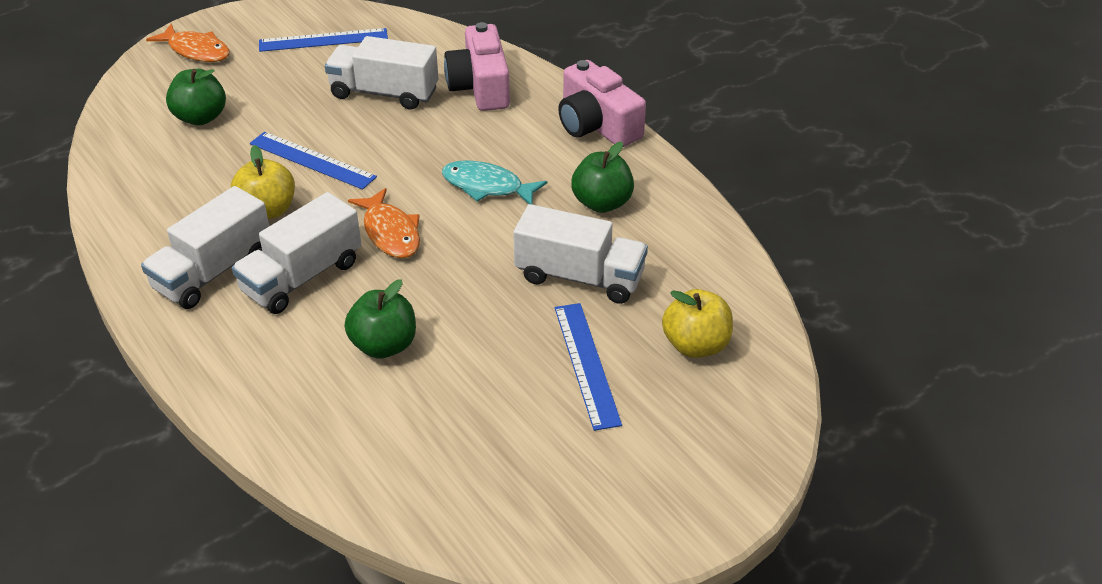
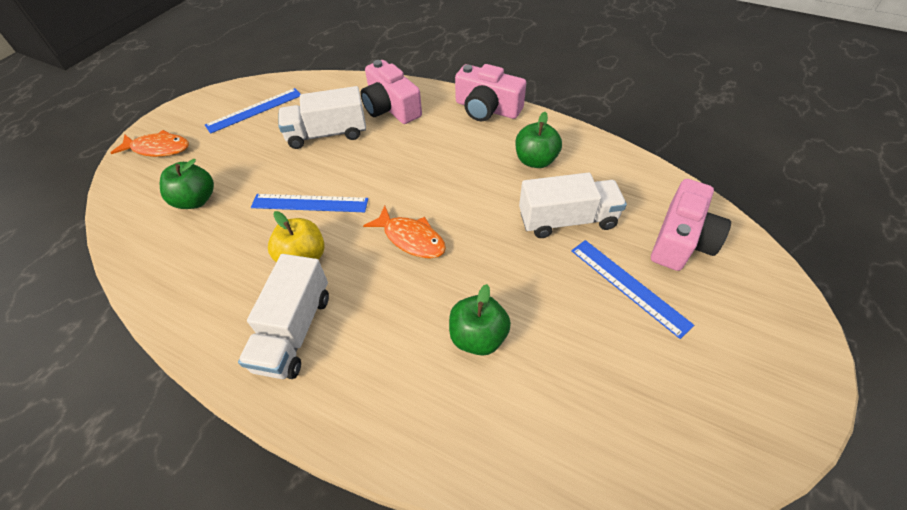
camera: 25 degrees left, 10 degrees up
white truck [232,192,361,314] -> none
turquoise fish [442,160,547,204] -> none
yellow apple [662,289,733,358] -> pink camera [651,179,731,271]

